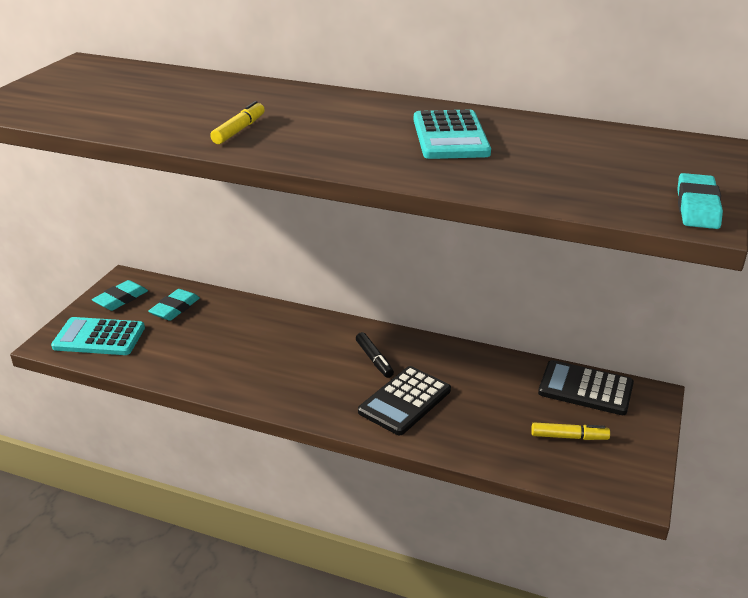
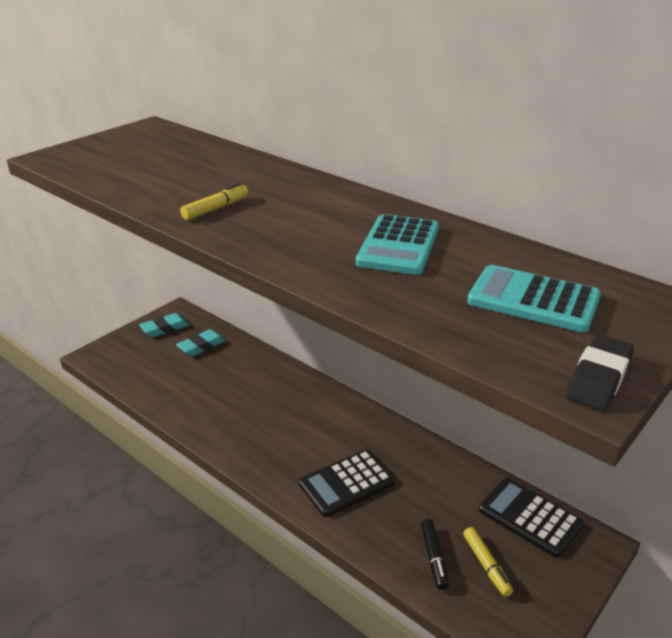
camera: 20 degrees right, 0 degrees up
turquoise calculator [51,317,145,355] -> turquoise calculator moved to [467,265,601,332]
black marker [356,332,394,378] -> black marker moved to [421,519,449,590]
yellow marker [531,422,610,440] -> yellow marker turned 45 degrees clockwise [463,527,513,597]
turquoise eraser [677,173,723,229] -> black eraser [565,334,634,411]

